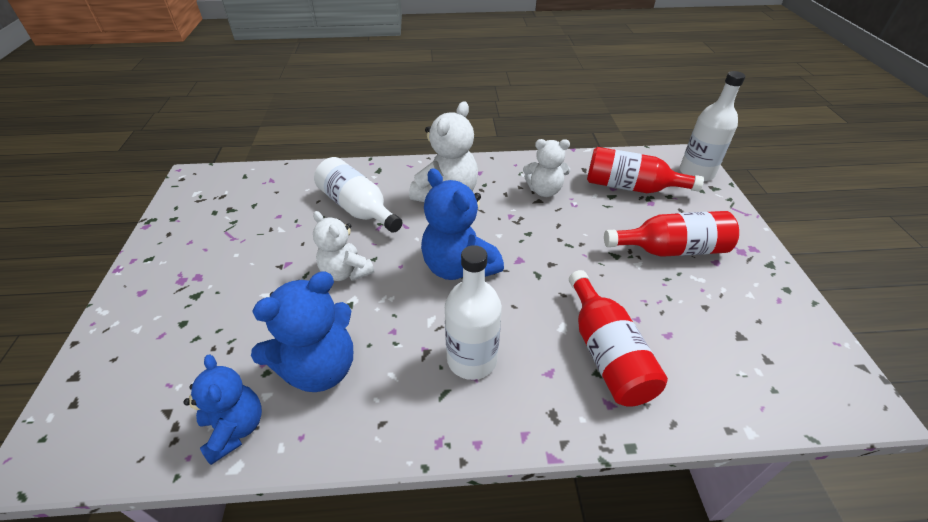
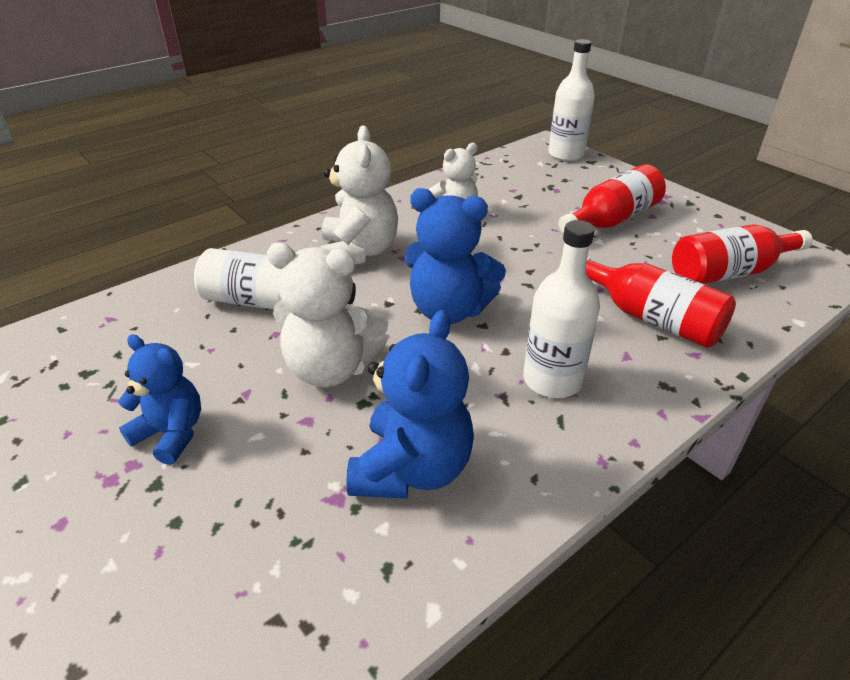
camera: 35 degrees left, 5 degrees down
blue teddy bear [183,355,262,465] -> blue teddy bear moved to [118,334,201,465]
white teddy bear [313,211,374,281] -> white teddy bear [267,243,388,387], size x1.51
red bottle [587,147,704,193] -> red bottle moved to [672,224,813,284]

